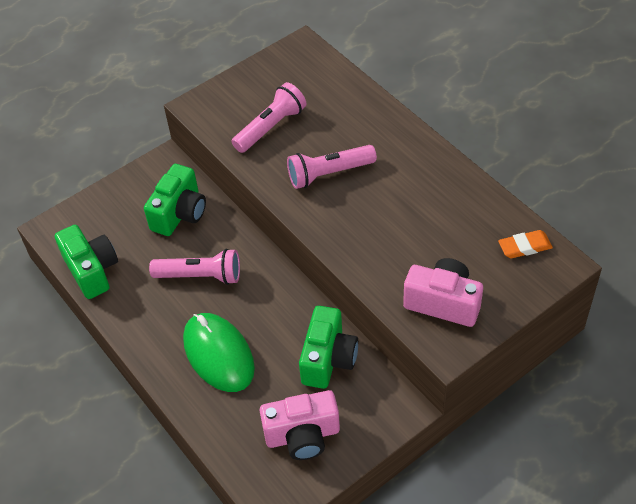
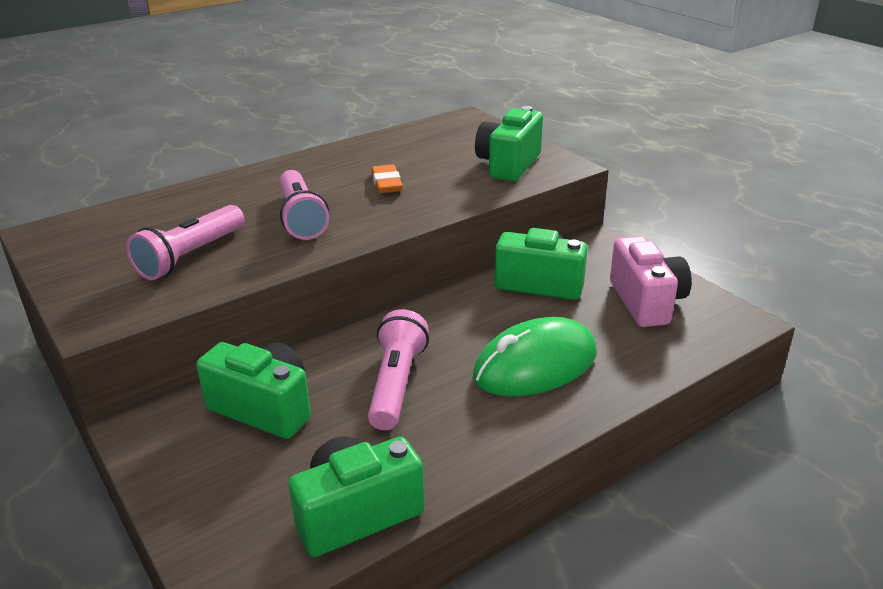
camera: 90 degrees left, 20 degrees down
pink flashlight [232,82,306,153] -> pink flashlight turned 105 degrees counterclockwise [126,205,244,280]
pink camera [403,258,483,327] -> green camera [475,106,543,182]
orange eraser [498,230,553,258] -> orange eraser moved to [371,164,403,193]

